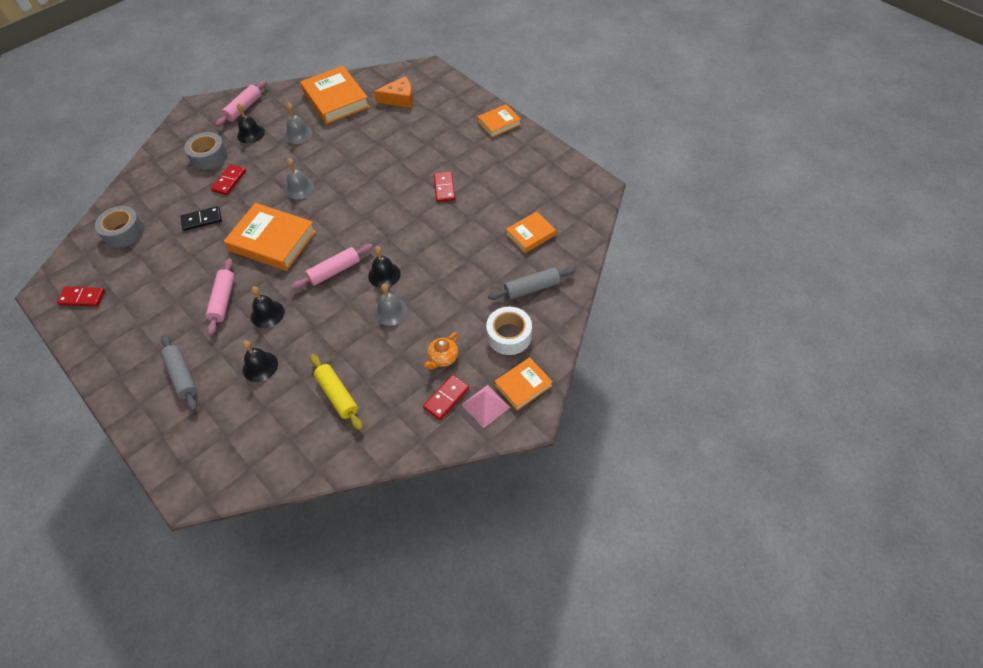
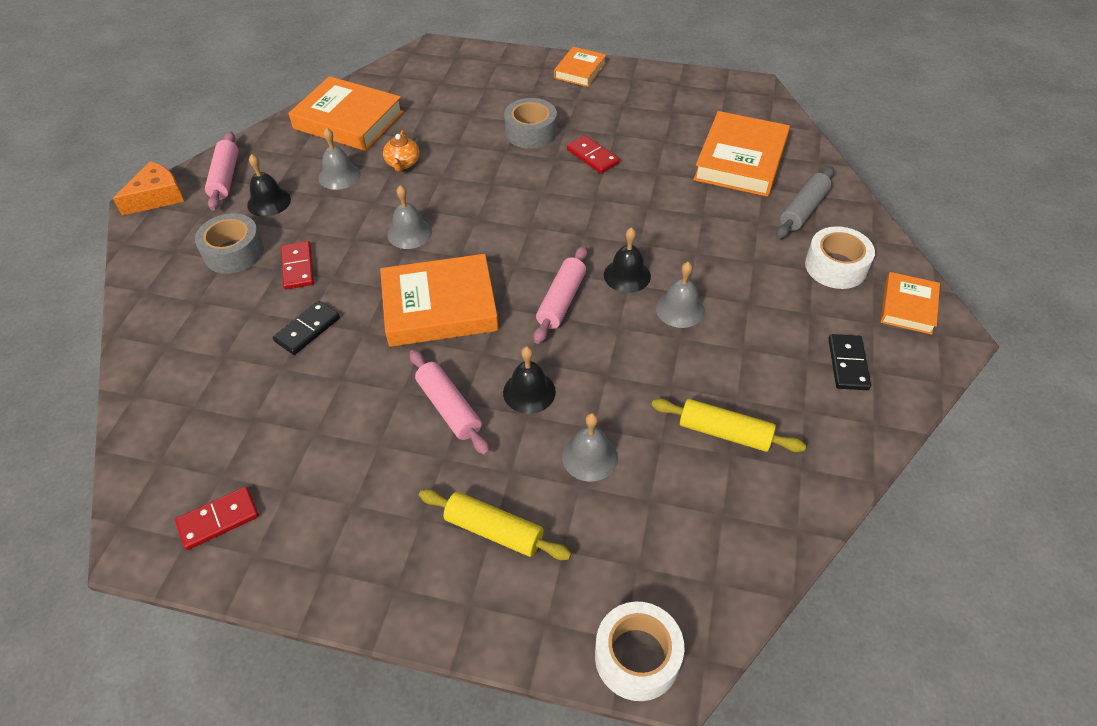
camera: 35 degrees left, 5 degrees down
grey tape [95,206,144,248] -> grey tape moved to [504,98,557,149]
grey rolling pin [161,335,197,411] -> yellow rolling pin [419,489,572,560]
black bell [243,340,278,382] -> grey bell [562,413,618,482]
orange cheese [374,76,413,108] -> orange cheese moved to [113,161,184,216]
red domino [423,375,469,420] -> black domino [828,334,871,390]
orange teapot [424,332,458,370] -> orange teapot moved to [383,130,420,172]
pink pyramid [461,385,510,428] -> none
orange book [506,211,556,253] -> orange book [693,111,790,197], size x1.78
none -> white tape [595,602,685,701]

